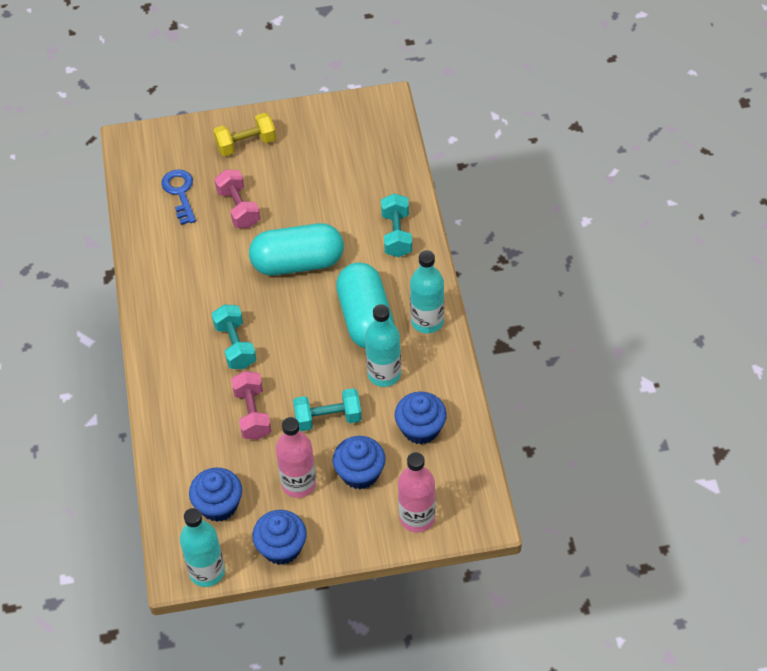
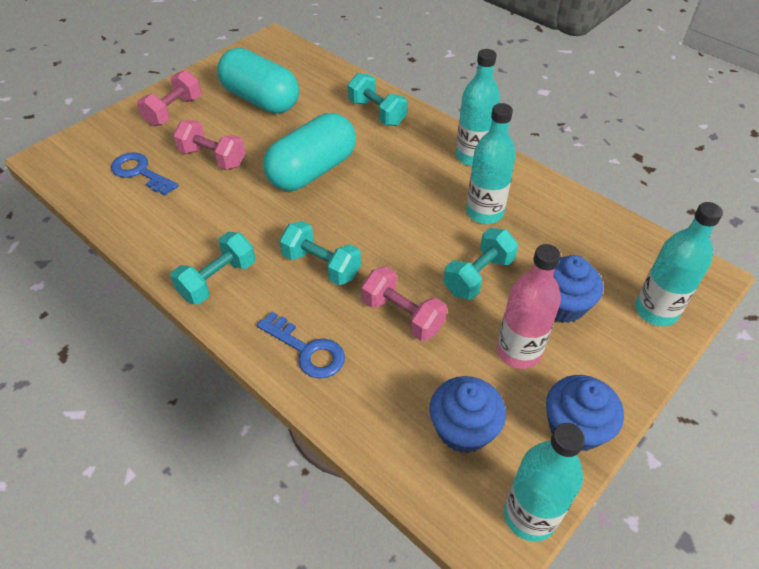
camera: 40 degrees left, 5 degrees down
yellow dumbbell [213,113,276,156] -> pink dumbbell [137,70,202,126]
turquoise capsule [336,262,394,349] -> turquoise capsule moved to [217,48,299,114]
blue cupcake [395,392,447,444] -> none
pink bottle [398,452,435,533] -> turquoise bottle [635,202,723,326]
none -> turquoise dumbbell [170,232,255,304]
none -> blue key [257,312,345,379]

